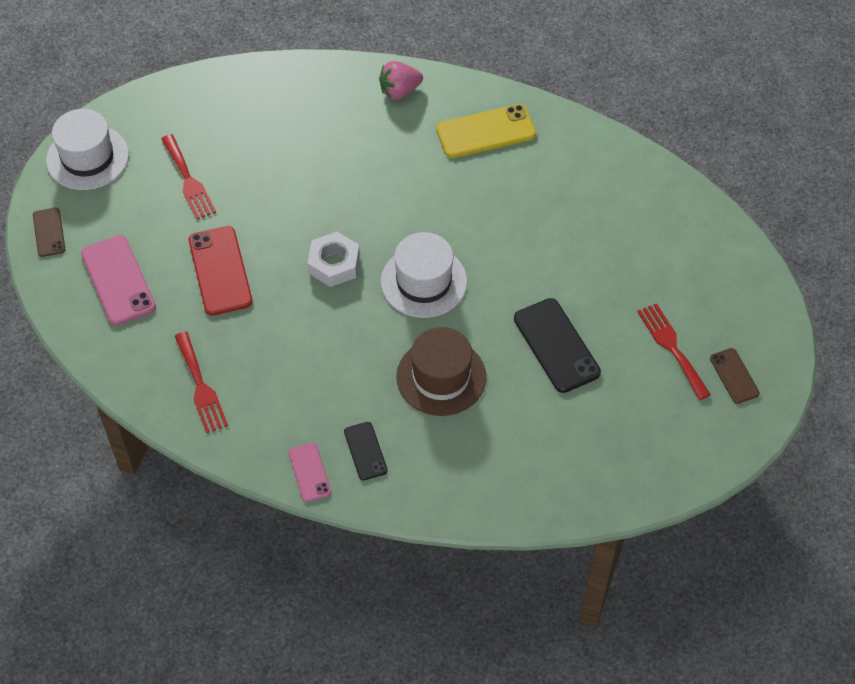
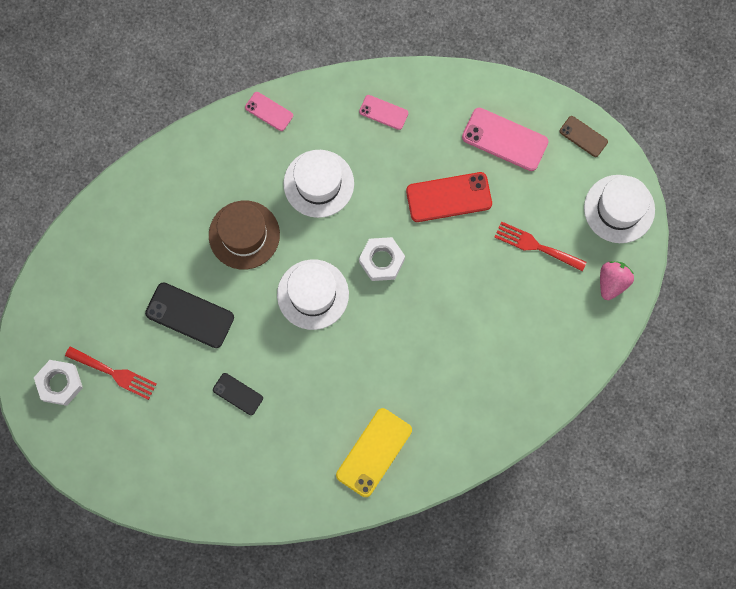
camera: 140 degrees right, 20 degrees up
red fork [175,331,228,433] -> pink phone [359,95,408,130]
red phone [189,226,253,315] -> red phone turned 45 degrees counterclockwise [406,172,492,222]
black phone [344,422,388,480] -> black phone moved to [213,373,263,415]
pink strawberry [379,61,423,100] -> pink strawberry moved to [600,261,634,300]
brown phone [710,348,760,404] -> white nut [34,360,83,406]
none -> white hat [283,150,354,218]

